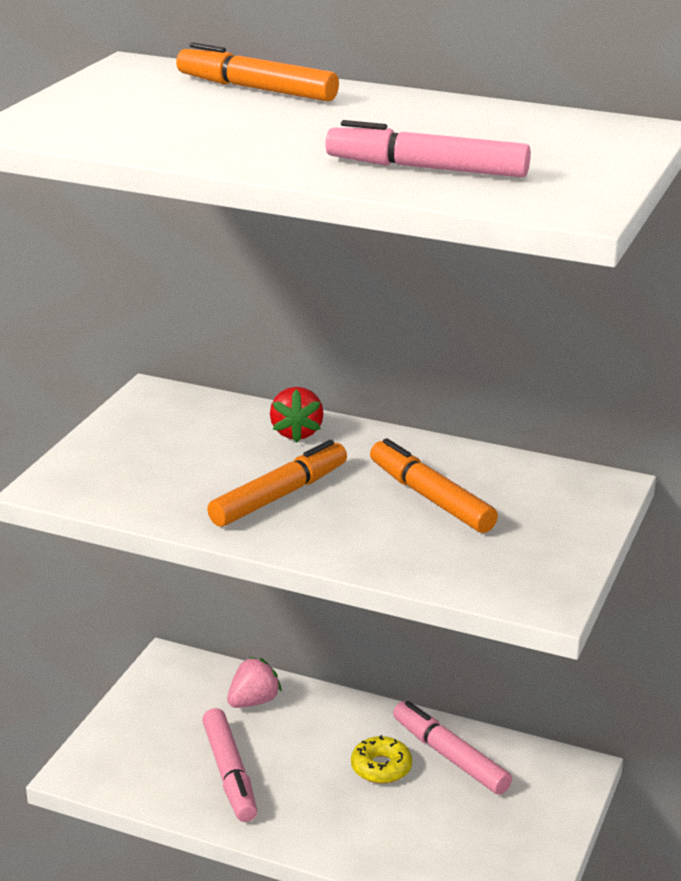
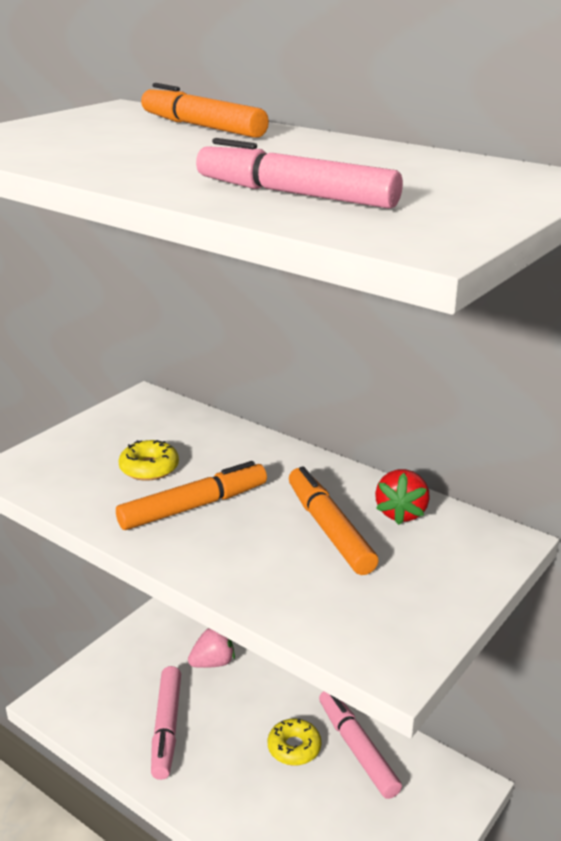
camera: 15 degrees right, 0 degrees up
red strawberry [270,387,324,442] -> red strawberry moved to [375,469,430,525]
none -> yellow donut [119,440,179,481]

